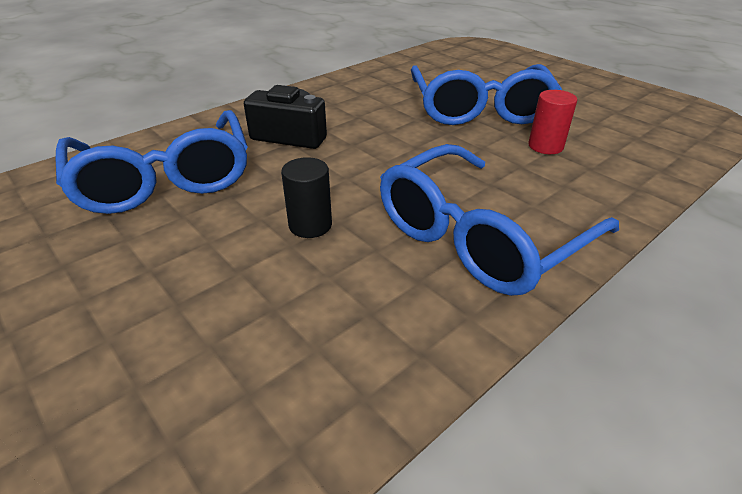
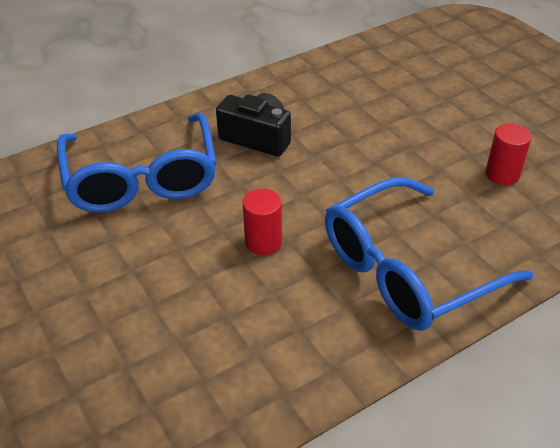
camera: 10 degrees right, 5 degrees up
black cylinder [281,157,332,238] -> red cylinder [242,189,282,255]
blue glasses [411,64,562,125] -> none

